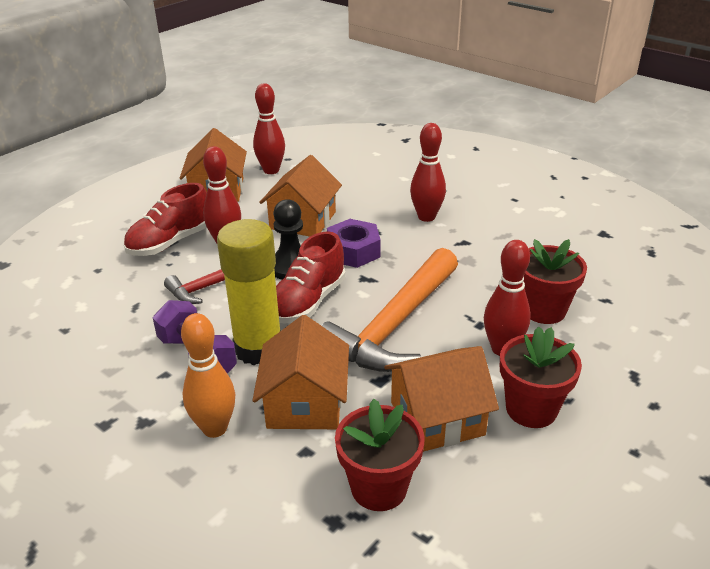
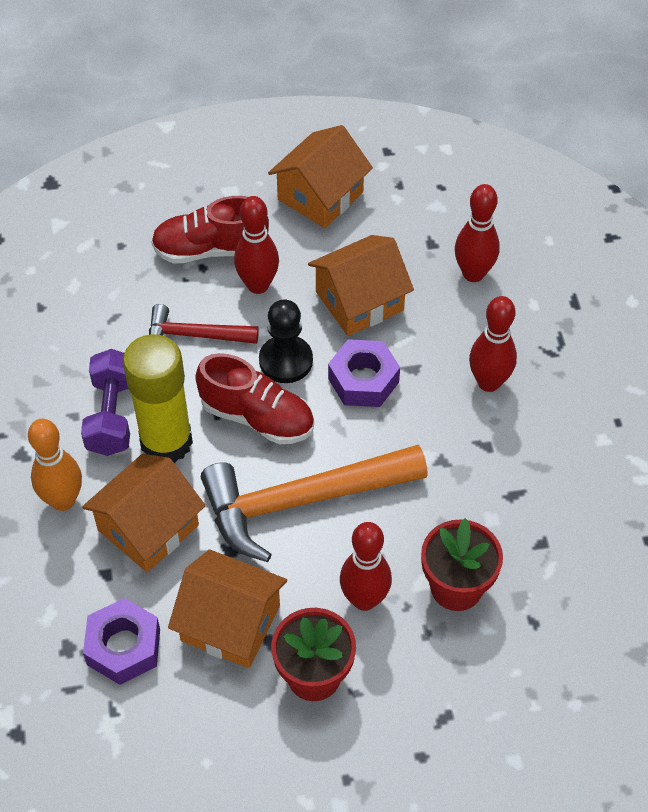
camera: 40 degrees right, 20 degrees up
red bowling pin [253,83,285,174] -> red bowling pin moved to [455,184,500,282]
red shoe [276,231,346,323] -> red shoe turned 135 degrees counterclockwise [195,353,314,444]
red flower pot [335,399,425,511] -> purple nut [83,598,160,685]

